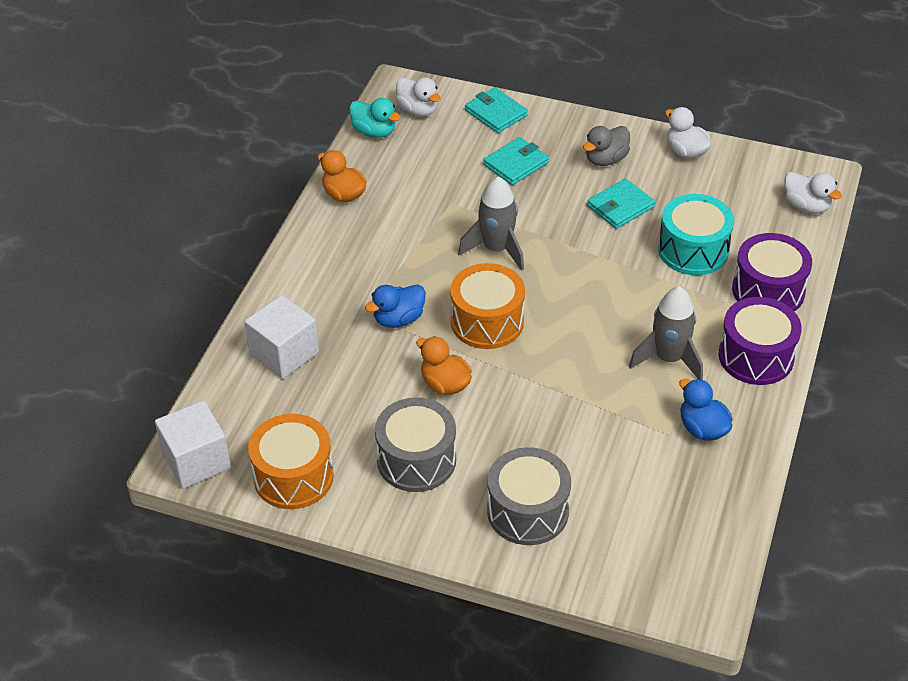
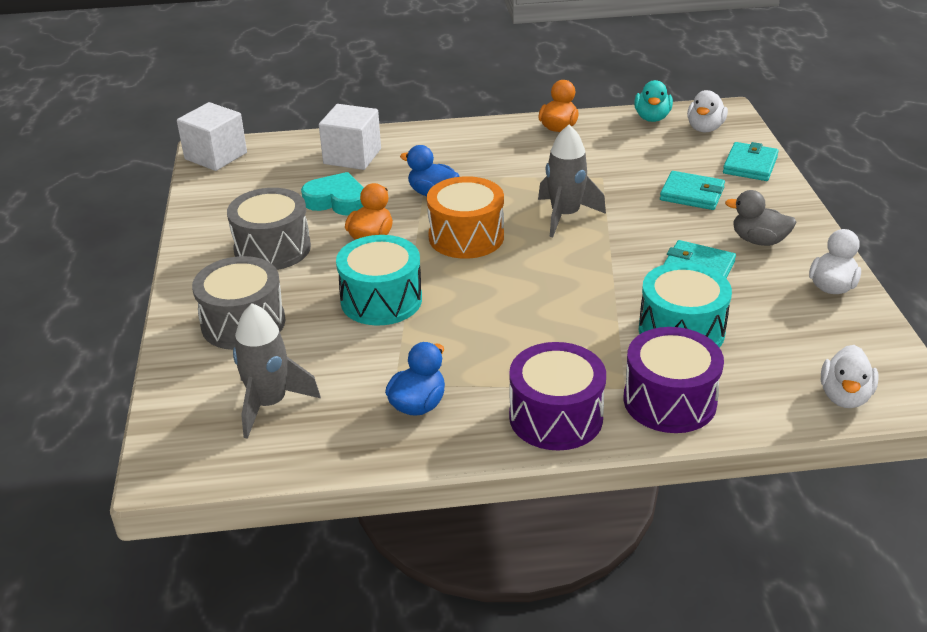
camera: 65 degrees right, 10 degrees down
orange drum [248,414,334,509] -> none
grey rocket [629,286,703,380] -> grey rocket moved to [233,303,321,439]
none -> turquoise heart [301,172,364,215]
none -> turquoise drum [336,235,422,326]

